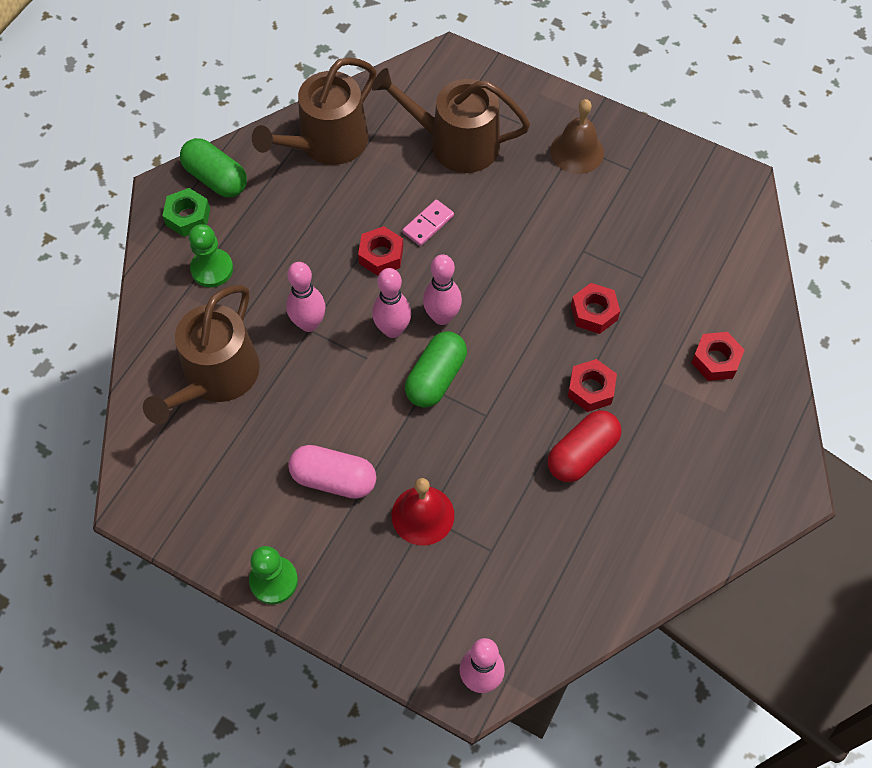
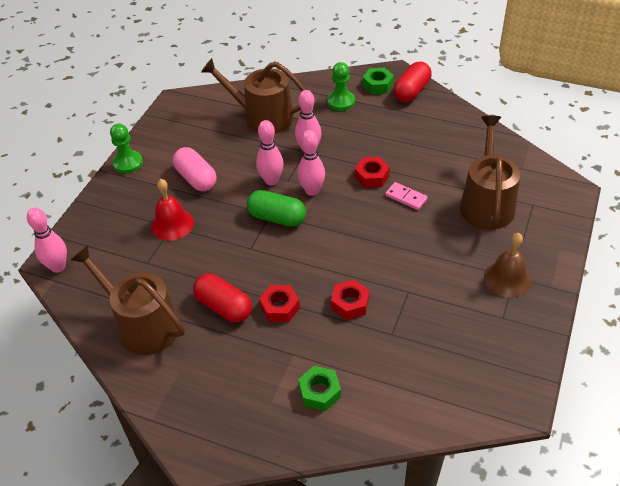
camera: 85 degrees right, 15 degrees down
green capsule [180,138,247,197] -> red capsule [393,61,432,102]
brown watering can [252,57,377,165] -> brown watering can moved to [71,245,185,355]
pink capsule [288,445,376,499] -> pink capsule turned 45 degrees counterclockwise [173,147,217,191]
pink bowling pin [423,254,462,325] -> pink bowling pin moved to [256,120,284,185]
red nut [691,332,745,381] -> green nut [298,366,341,411]

